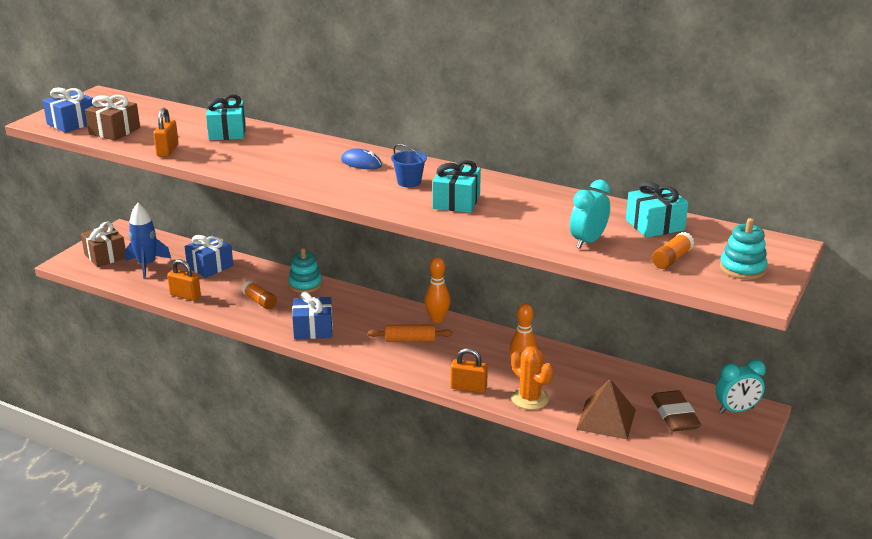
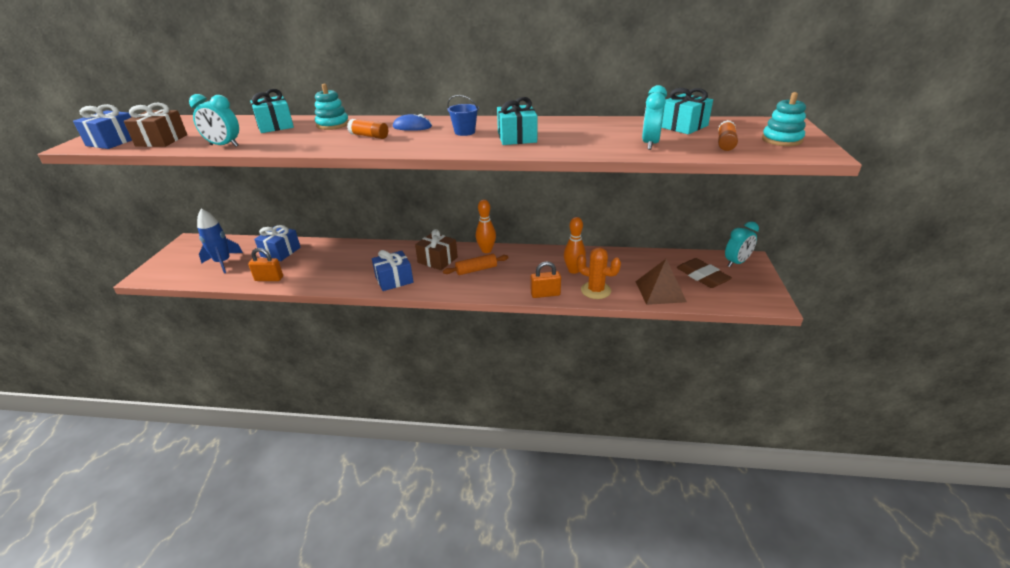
camera: 20 degrees left, 5 degrees up
brown gift [81,222,125,267] -> brown gift moved to [415,229,458,270]
orange padlock [153,108,179,157] -> turquoise clock [189,94,239,147]
orange glue stick [242,281,277,309] -> orange glue stick moved to [347,119,388,139]
turquoise stacking toy [288,248,322,293] -> turquoise stacking toy moved to [315,84,349,130]

